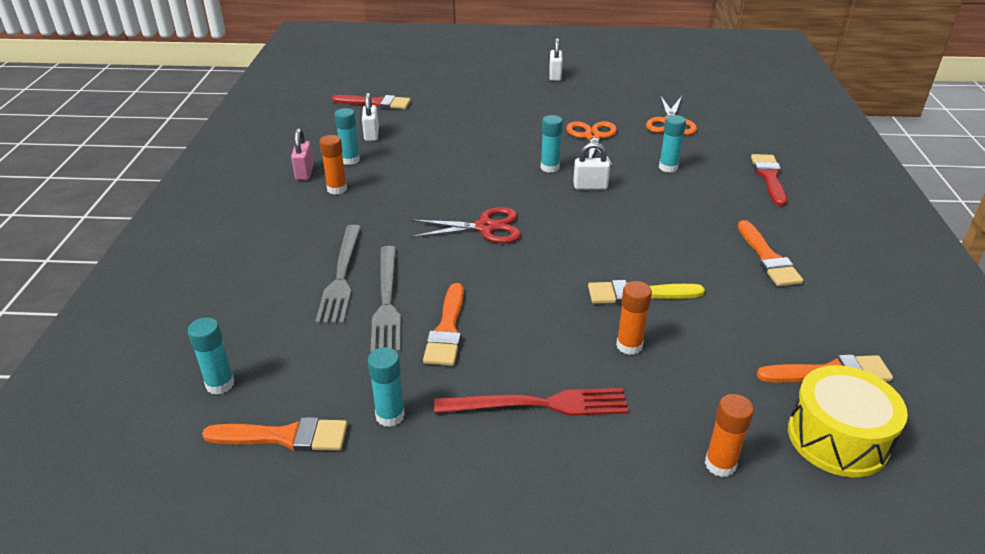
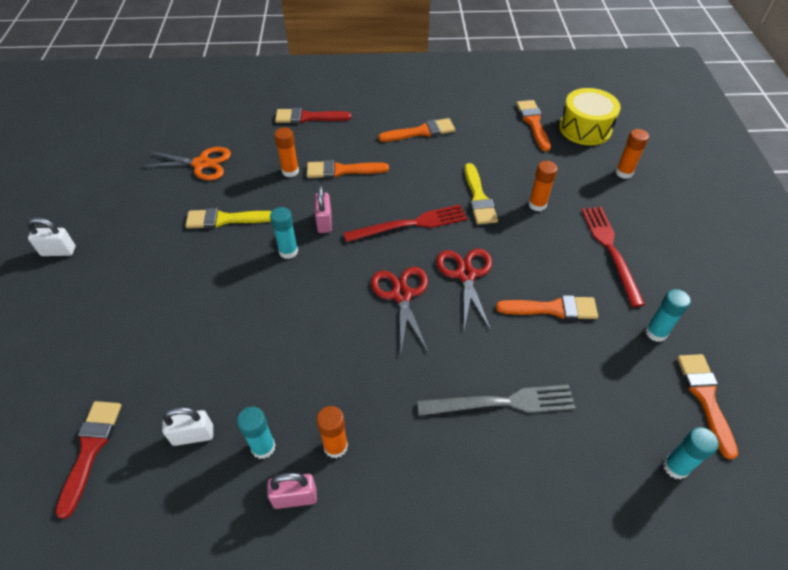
camera: 95 degrees left, 15 degrees up
grey fork [370,246,401,352] -> none
orange scissors [566,121,617,167] -> yellow brush [185,208,272,228]
white padlock [573,142,610,190] -> pink padlock [315,185,332,233]
turquoise glue stick [659,115,686,173] -> orange glue stick [274,127,299,177]
none -> orange brush [307,160,389,178]
none -> red fork [343,205,467,242]
none -> red scissors [436,249,492,331]

